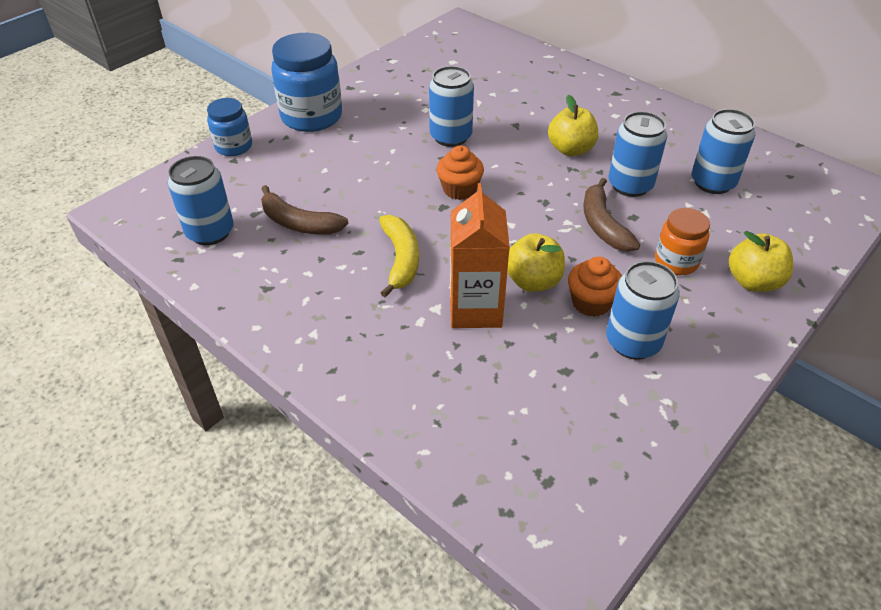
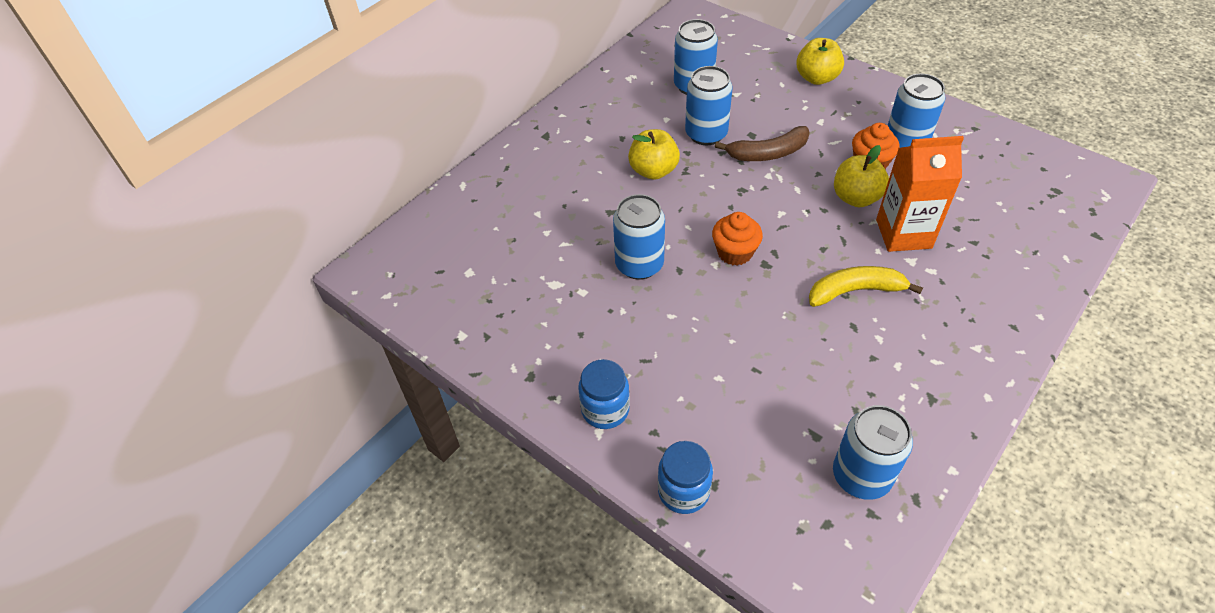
camera: 90 degrees left, 5 degrees up
brown banana [261,185,348,235] -> none
blue jar [271,33,342,132] -> blue jar [578,359,630,429], size x0.58
orange jar [655,208,710,275] -> none

